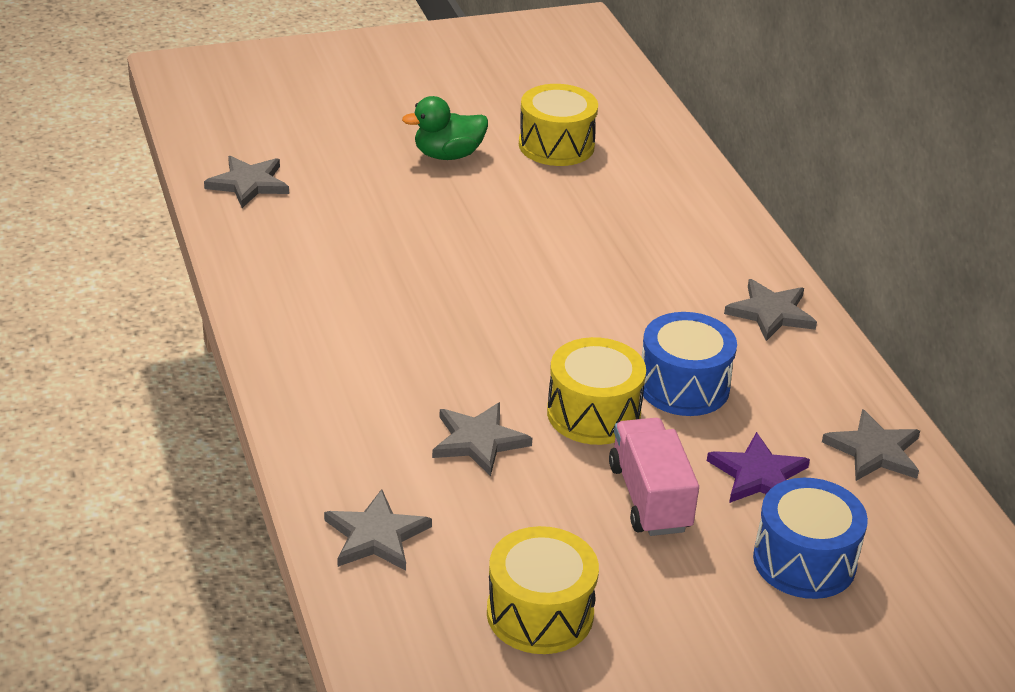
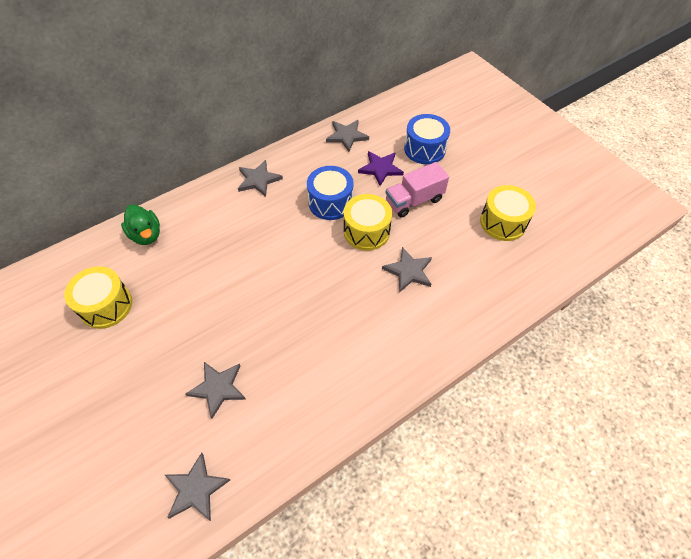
camera: 105 degrees left, 20 degrees up
grey star [324,489,432,571] -> grey star moved to [186,362,246,419]
green duck [402,96,488,160] -> green duck moved to [121,204,160,245]

